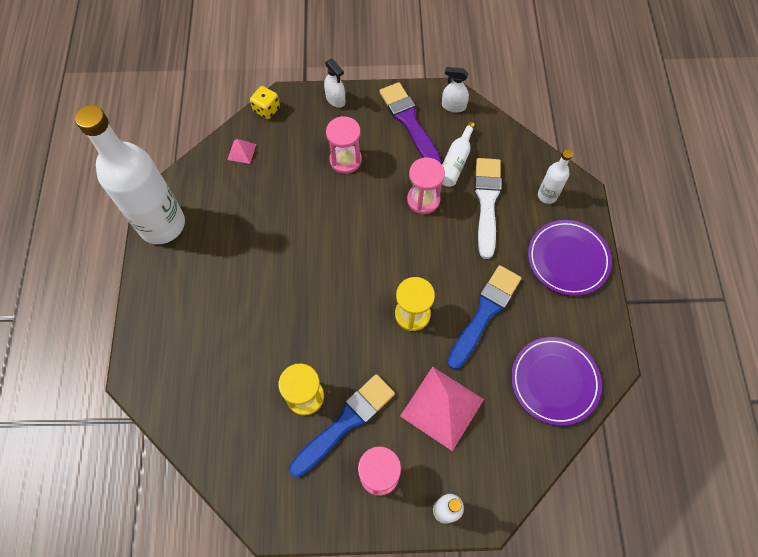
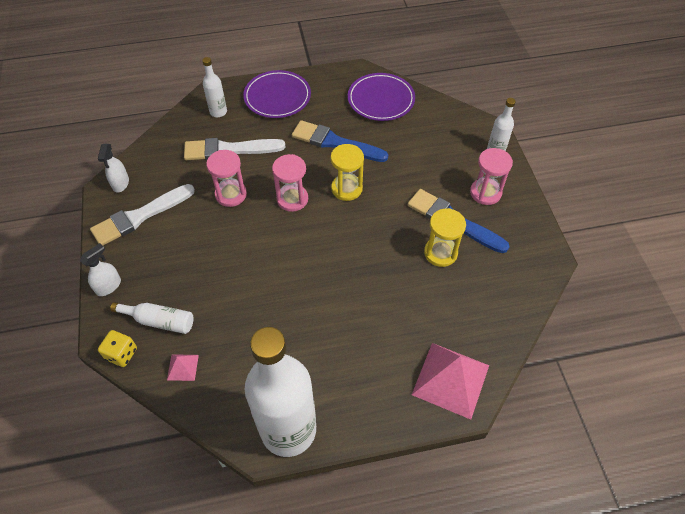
camera: 100 degrees left, 10 degrees down
pink hourglass [326,116,362,174] -> pink hourglass moved to [272,154,308,212]
purple brush [379,82,441,163] -> white brush [90,184,195,245]
pink pyramid [400,367,484,451] -> pink pyramid moved to [412,343,489,419]
white bottle [442,122,475,187] -> white bottle moved to [110,302,194,334]

